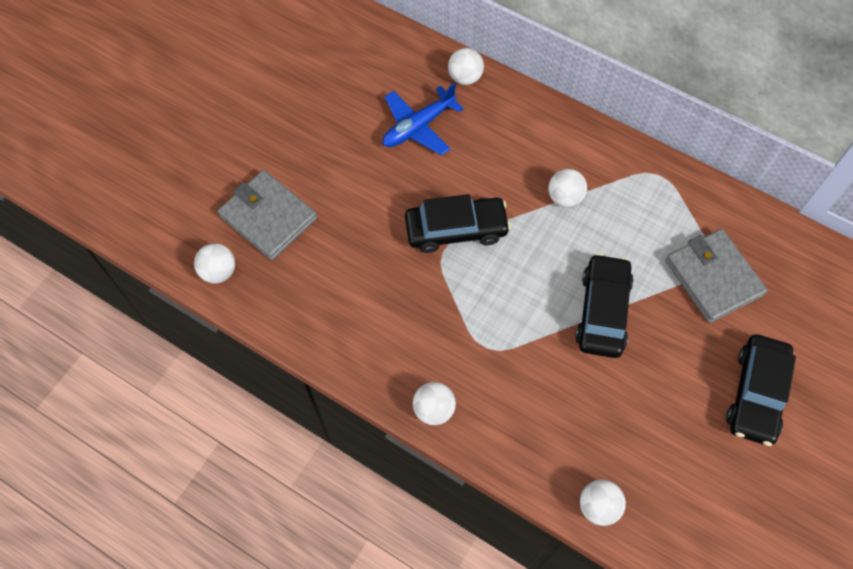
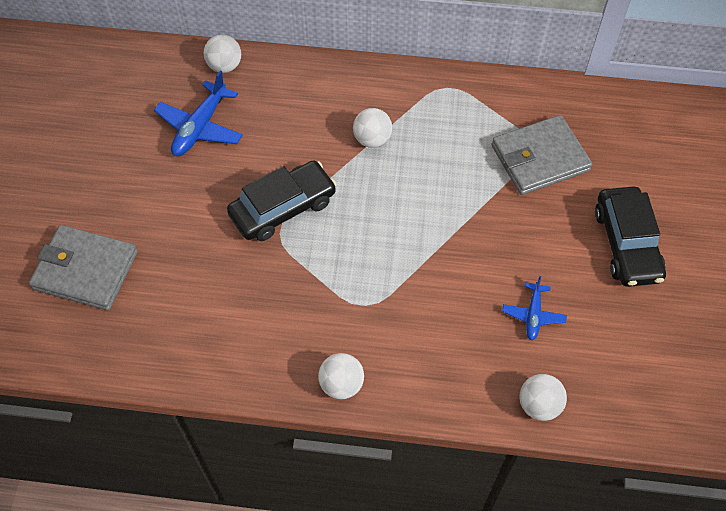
camera: 25 degrees left, 5 degrees down
white ball [194,243,235,283] -> none
black car [575,253,634,358] -> none
grey wallet [665,229,767,323] -> grey wallet turned 60 degrees counterclockwise [491,115,592,195]
none -> blue plane [502,276,567,341]

